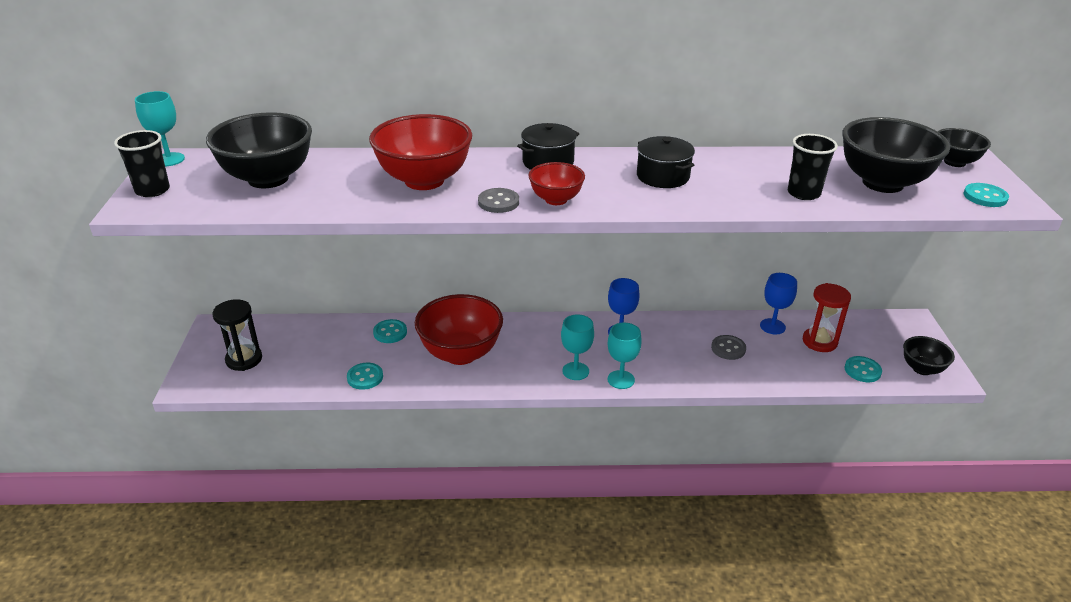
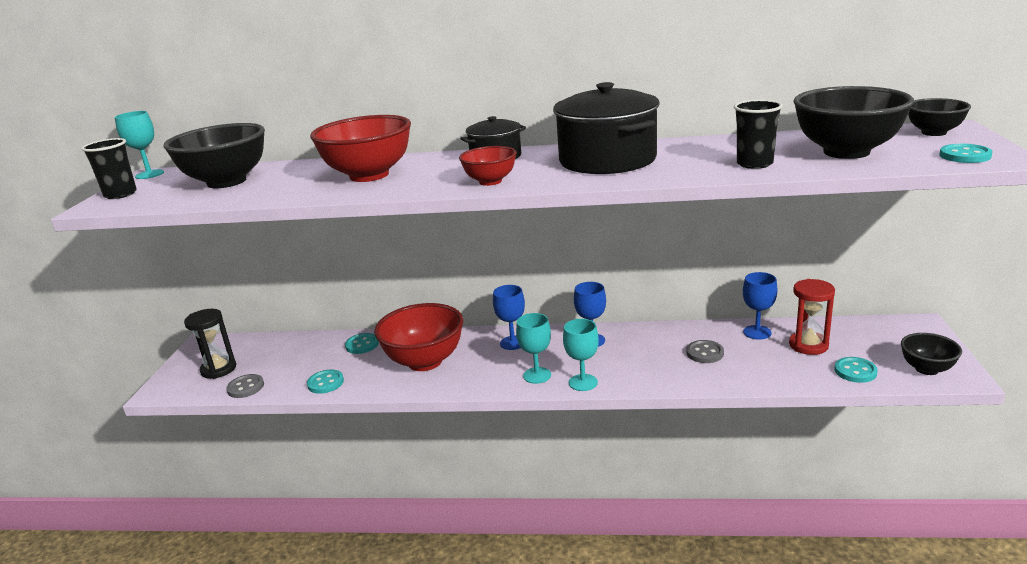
camera: 10 degrees right, 10 degrees down
grey button [478,188,519,213] -> grey button moved to [226,374,264,398]
black pot [637,136,695,188] -> black pot [553,82,660,174], size x1.78
none -> blue goblet [493,285,525,350]

